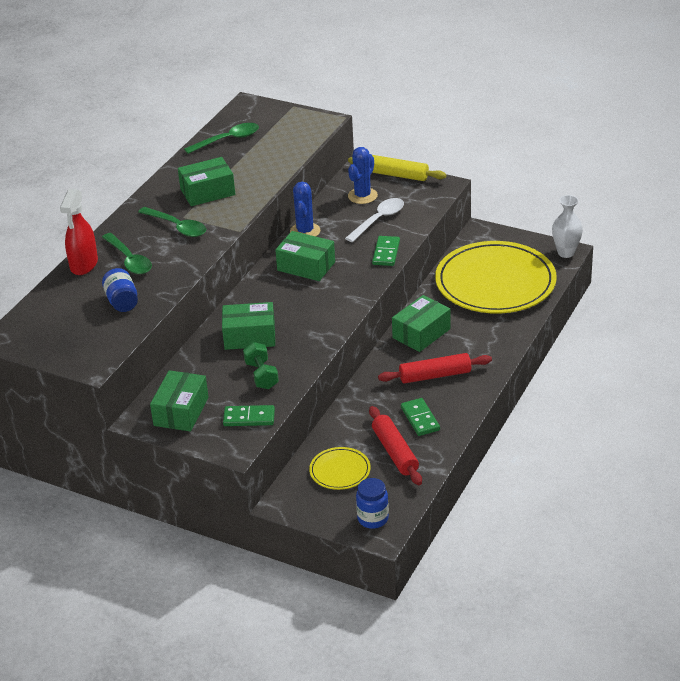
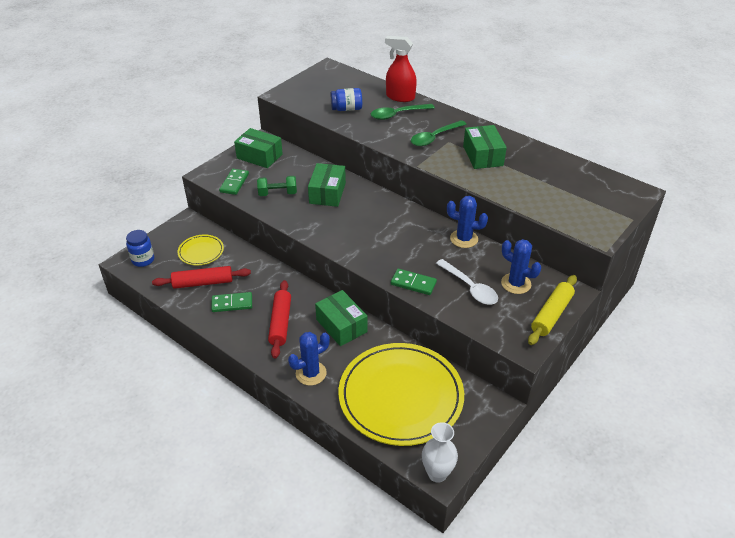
camera: 100 degrees right, 5 degrees up
green spoon [184,123,259,154] -> none
green box [275,231,335,281] -> none
none -> blue cactus [288,332,330,386]

